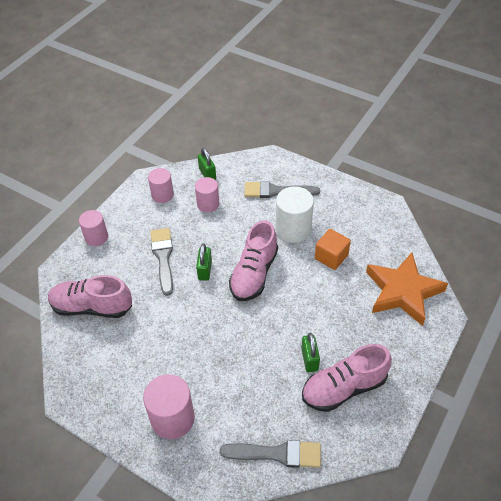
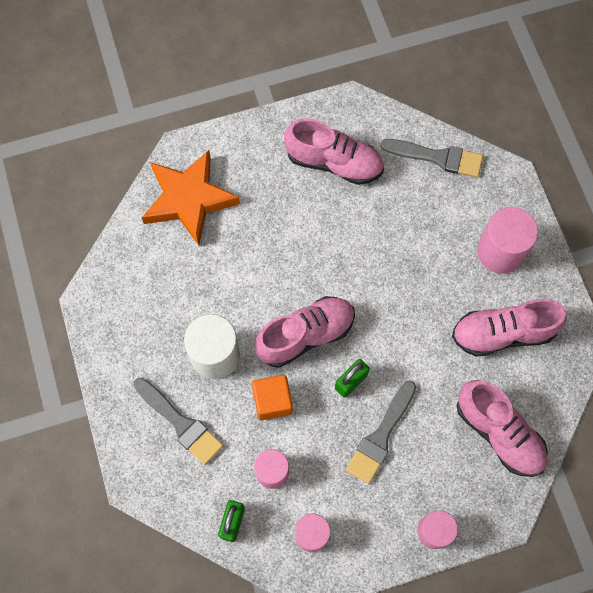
camera: 140 degrees left, 20 degrees up
grey brush [220,440,321,468] -> grey brush turned 150 degrees clockwise [380,139,483,178]
green padlock [301,333,320,372] -> none
orange cube [315,229,351,270] -> orange cube moved to [252,375,293,420]
none -> pink shoe [452,299,567,357]

